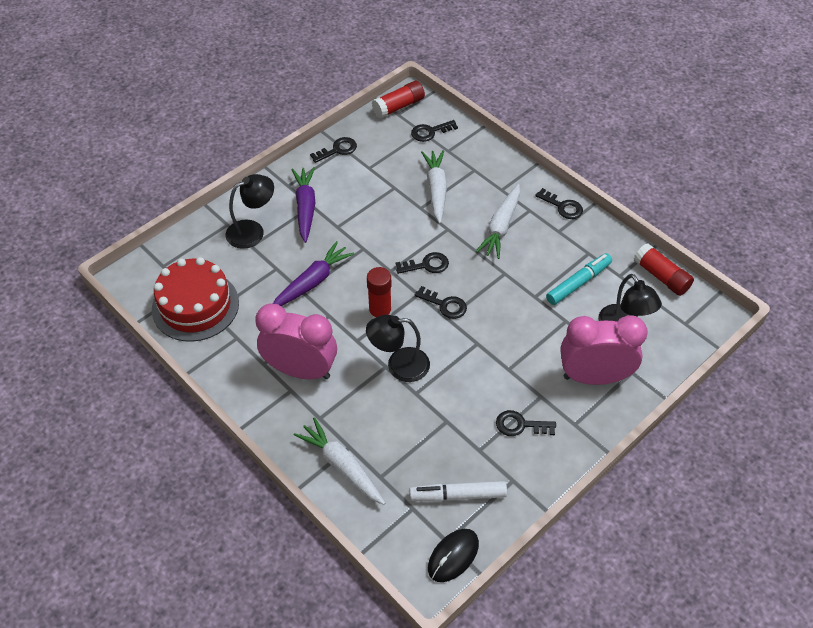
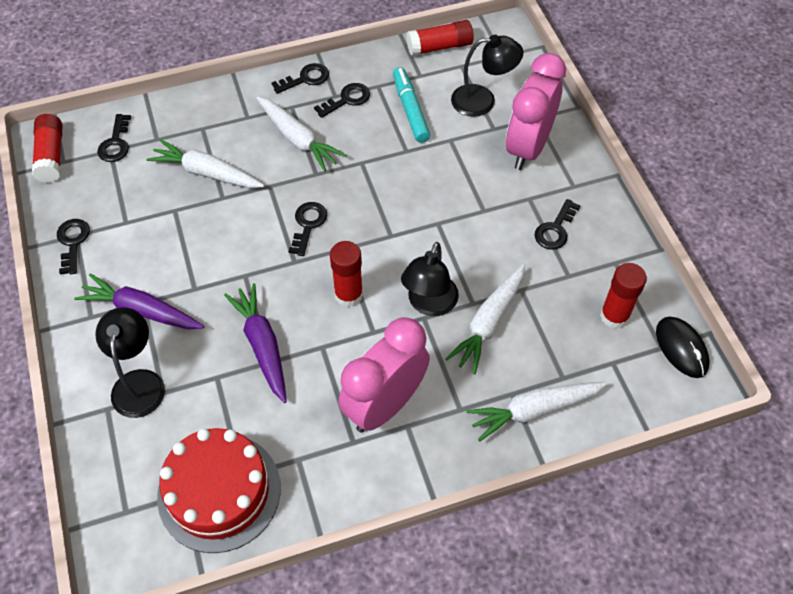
camera: 65 degrees left, 5 degrees up
white marker [409,481,507,502] -> red glue stick [600,263,647,329]
black key [415,286,467,319] -> black key moved to [314,83,370,118]
none -> white carrot [445,264,525,374]

